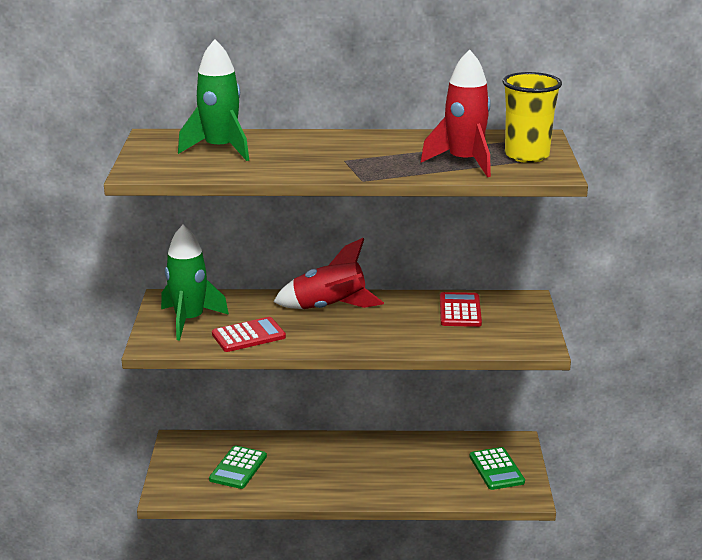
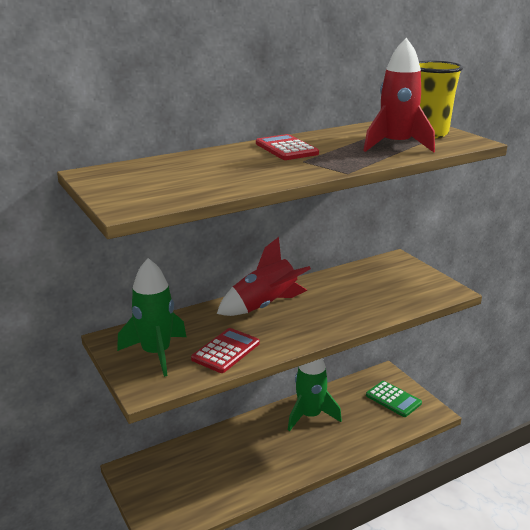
camera: 30 degrees left, 0 degrees up
green rocket [178,39,249,161] -> green rocket moved to [288,358,342,431]
green calculator [209,445,267,489] -> none
red calculator [440,292,482,327] -> red calculator moved to [256,134,319,160]

